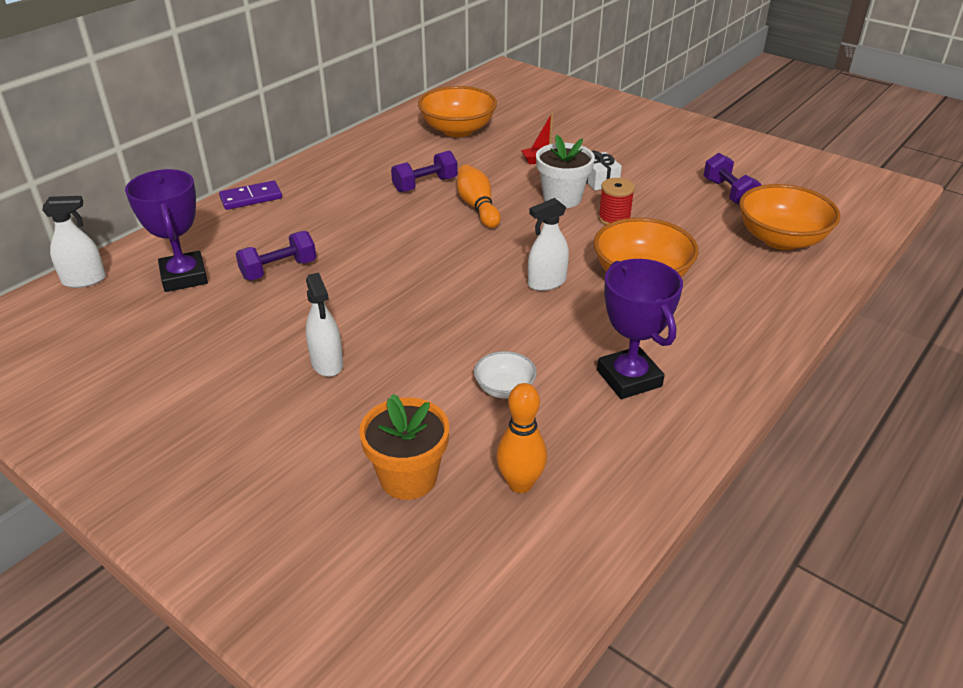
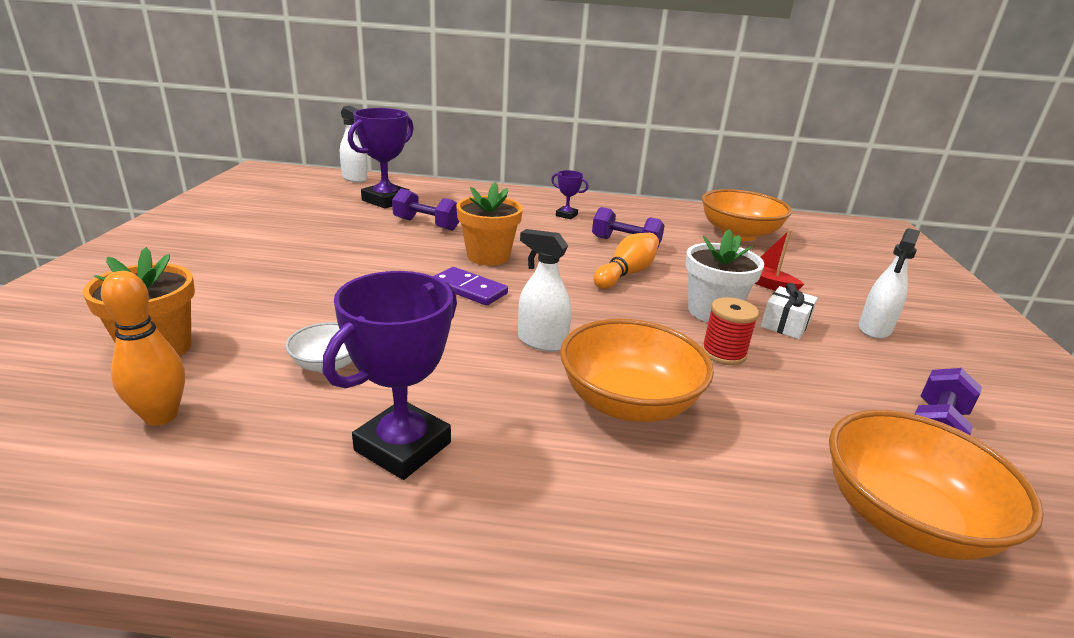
camera: 55 degrees right, 10 degrees down
purple domino [219,181,282,210] -> purple domino moved to [433,267,508,306]
white spray bottle [306,272,343,377] -> white spray bottle moved to [859,228,920,339]
none -> orange flower pot [456,182,523,266]
none -> purple trophy [551,170,589,220]

